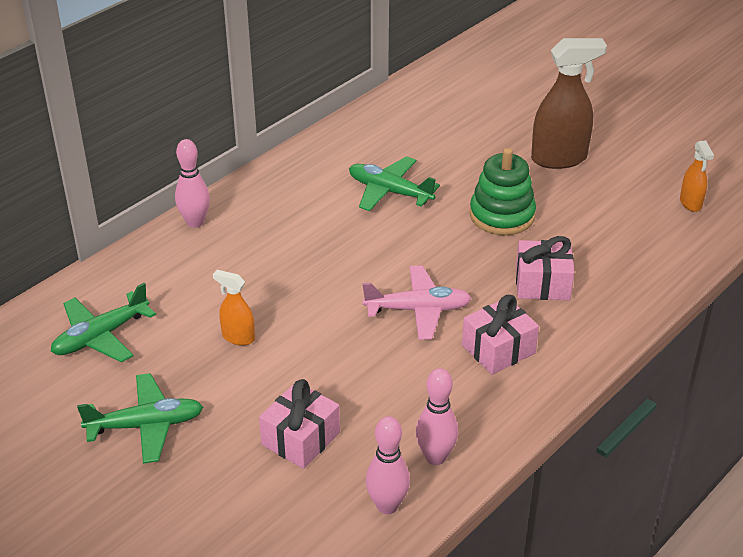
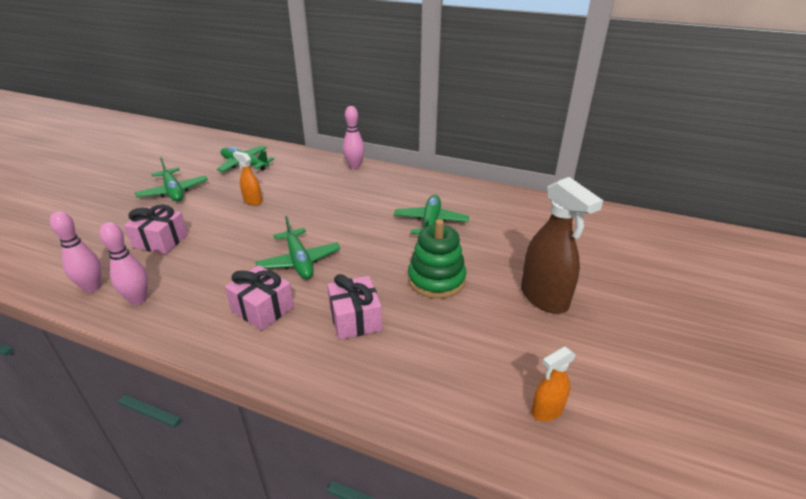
camera: 70 degrees right, 5 degrees down
orange spray bottle [213,270,255,346] -> orange spray bottle turned 60 degrees counterclockwise [233,151,262,206]
pink plane [362,266,472,340] -> green plane [256,216,340,279]

